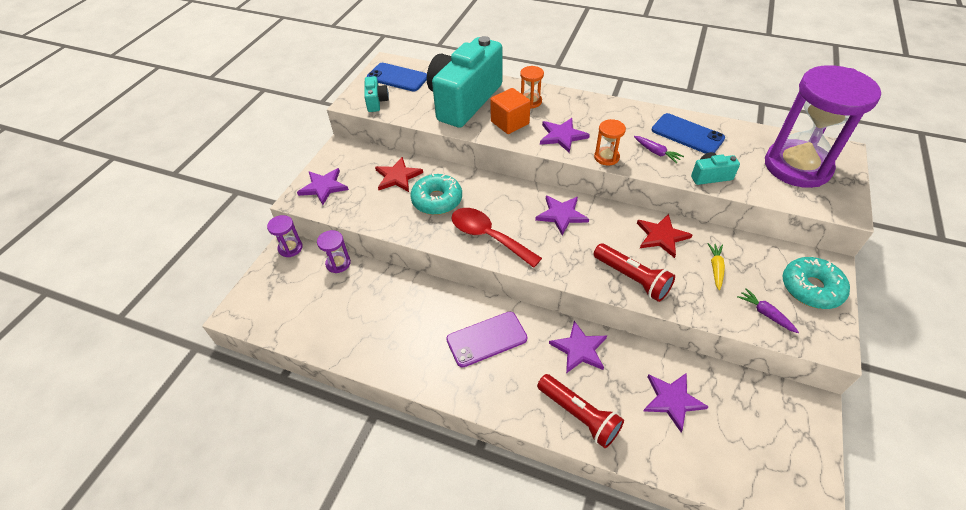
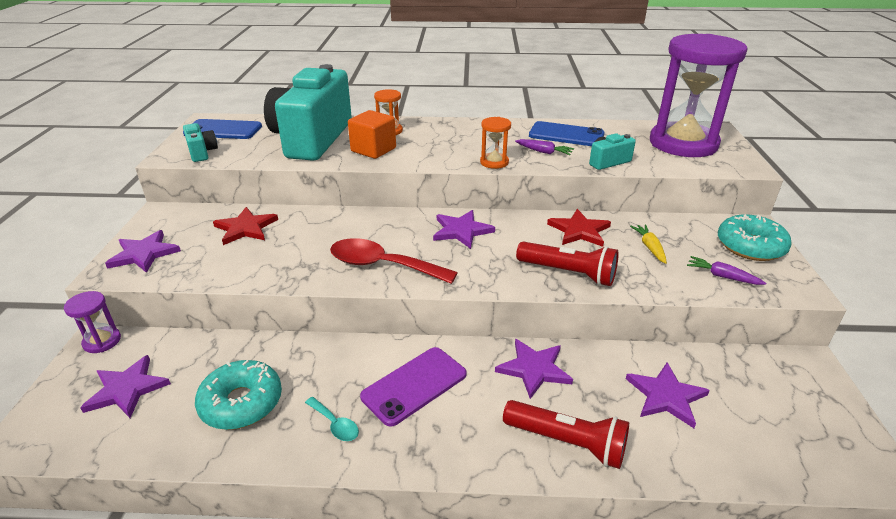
camera: 20 degrees left, 15 degrees down
purple hourglass [317,230,351,273] -> none
turquoise donut [410,173,462,215] -> turquoise donut moved to [195,360,282,430]
purple star [540,118,590,153] -> purple star moved to [80,355,171,418]
none -> turquoise spoon [305,397,359,441]

